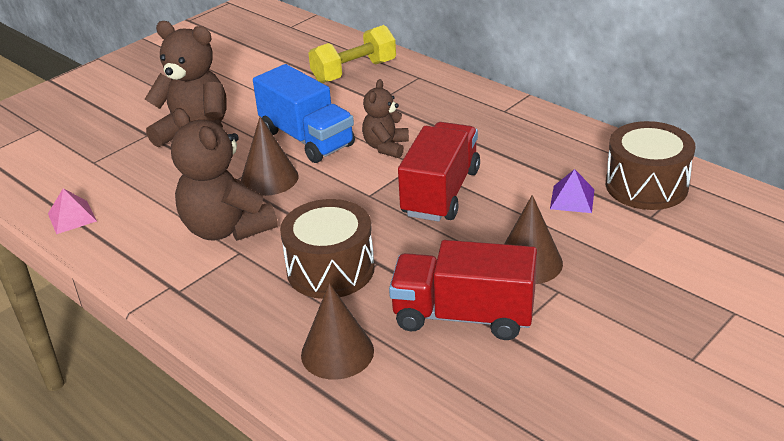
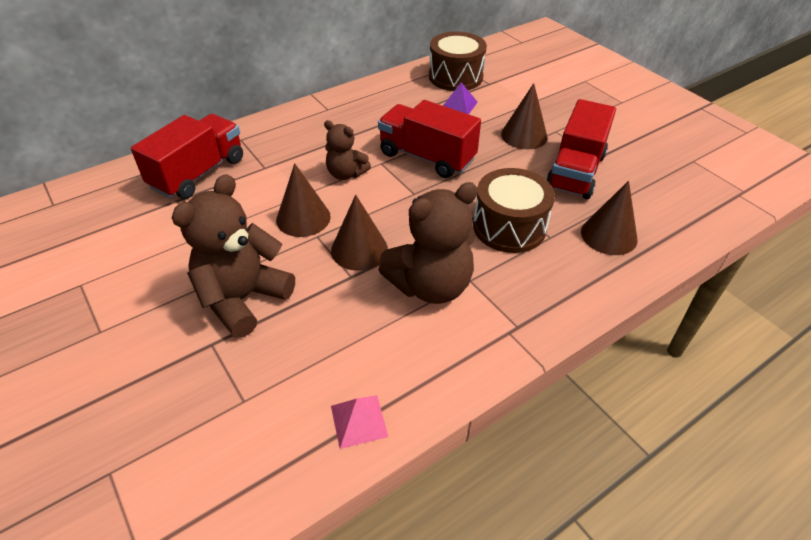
camera: 80 degrees left, 10 degrees up
blue truck [253,64,355,163] -> brown cone [276,163,331,237]
yellow dumbbell [308,25,396,83] -> red truck [131,114,243,199]

